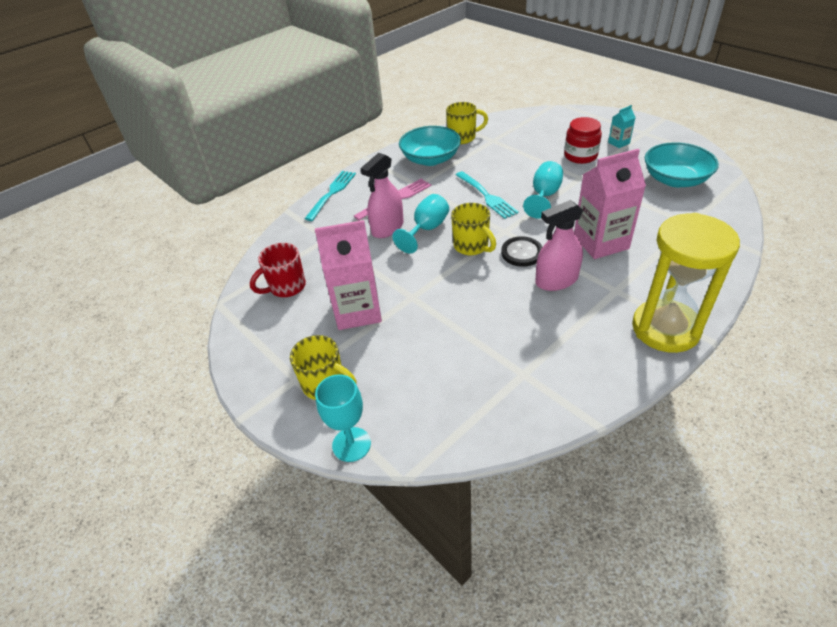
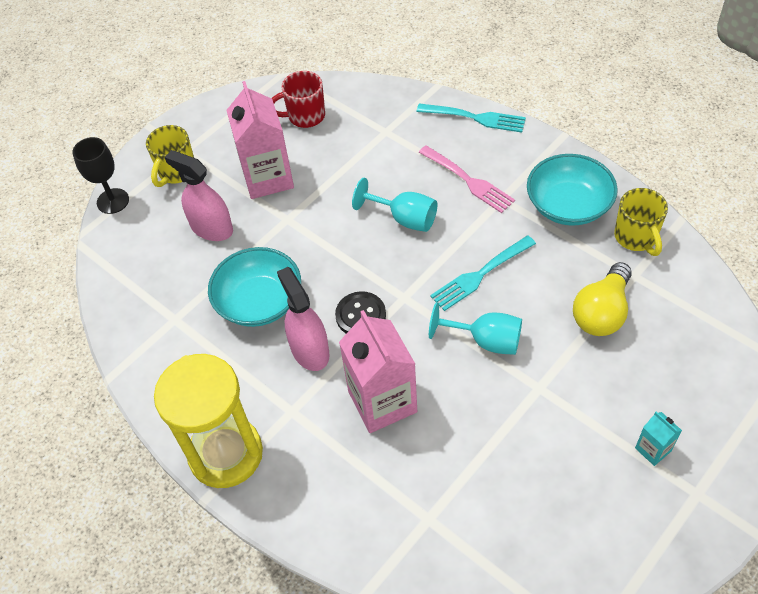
camera: 85 degrees right, 10 degrees up
red mug [250,243,306,297] -> red mug turned 60 degrees counterclockwise [271,71,325,128]
turquoise goblet [315,374,371,462] -> black goblet [72,137,129,214]
pink spray bottle [360,153,404,238] -> pink spray bottle moved to [164,150,233,241]
yellow mug [451,203,496,255] -> none
red jar [564,117,602,164] -> none
turquoise bowl [645,142,719,187] -> turquoise bowl moved to [208,247,301,327]
none -> yellow light bulb [573,262,632,336]

